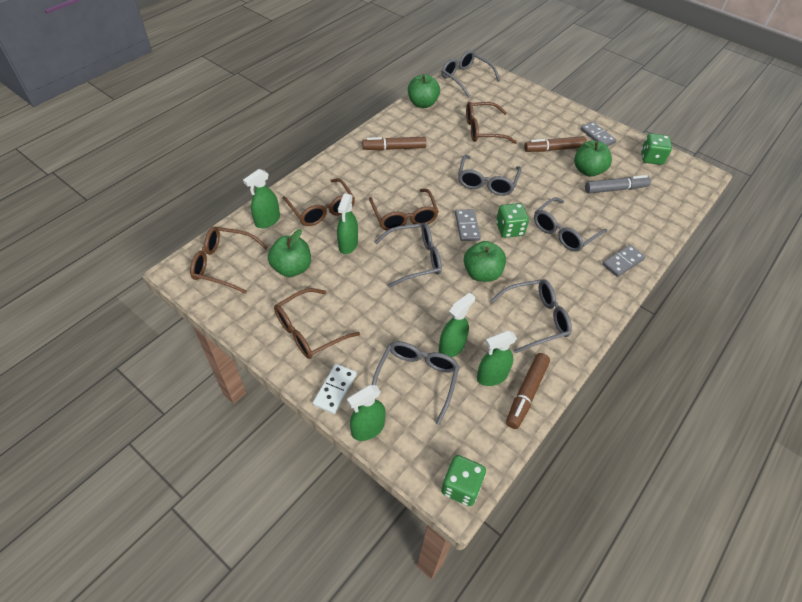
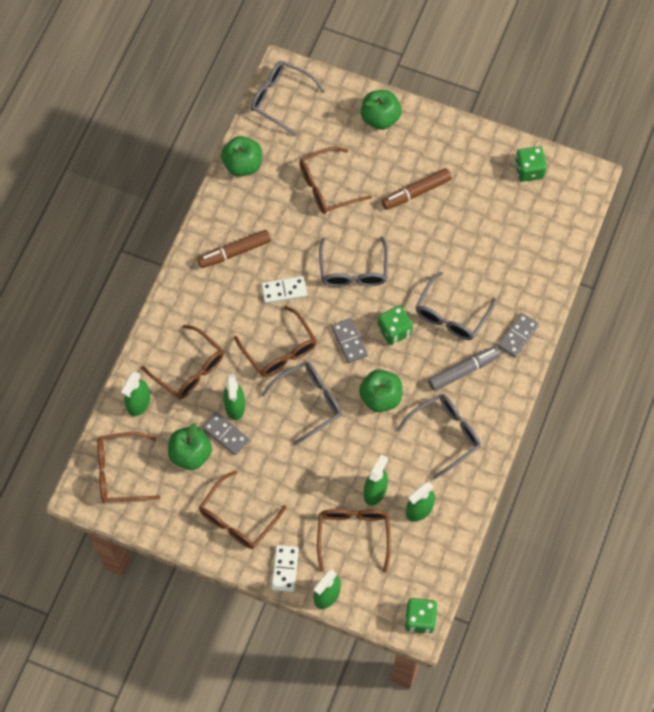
camera: 15 degrees left, 15 degrees up
grey glasses [372,341,459,425] -> brown glasses [317,509,391,573]
brown marker [506,353,550,429] -> none
green apple [574,141,612,176] -> green apple moved to [361,90,402,130]
grey domino [580,122,616,146] -> grey domino moved to [202,412,249,455]
grey marker [585,175,651,194] -> grey marker moved to [428,346,501,391]
none -> white domino [261,276,307,303]

